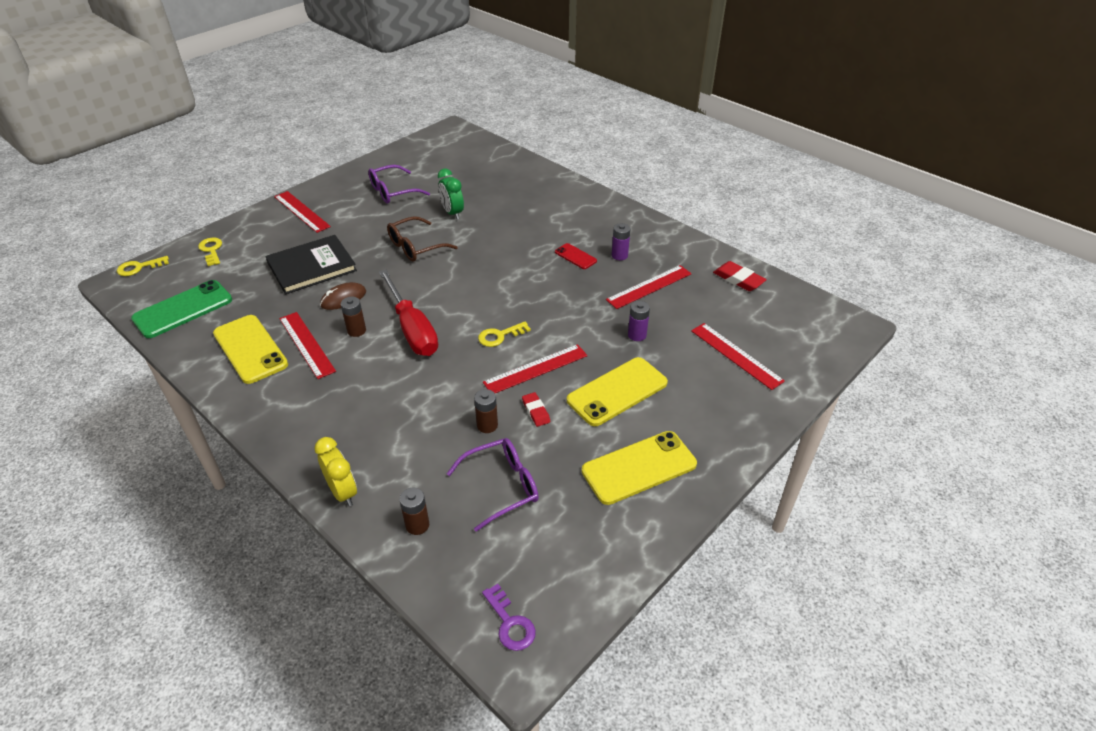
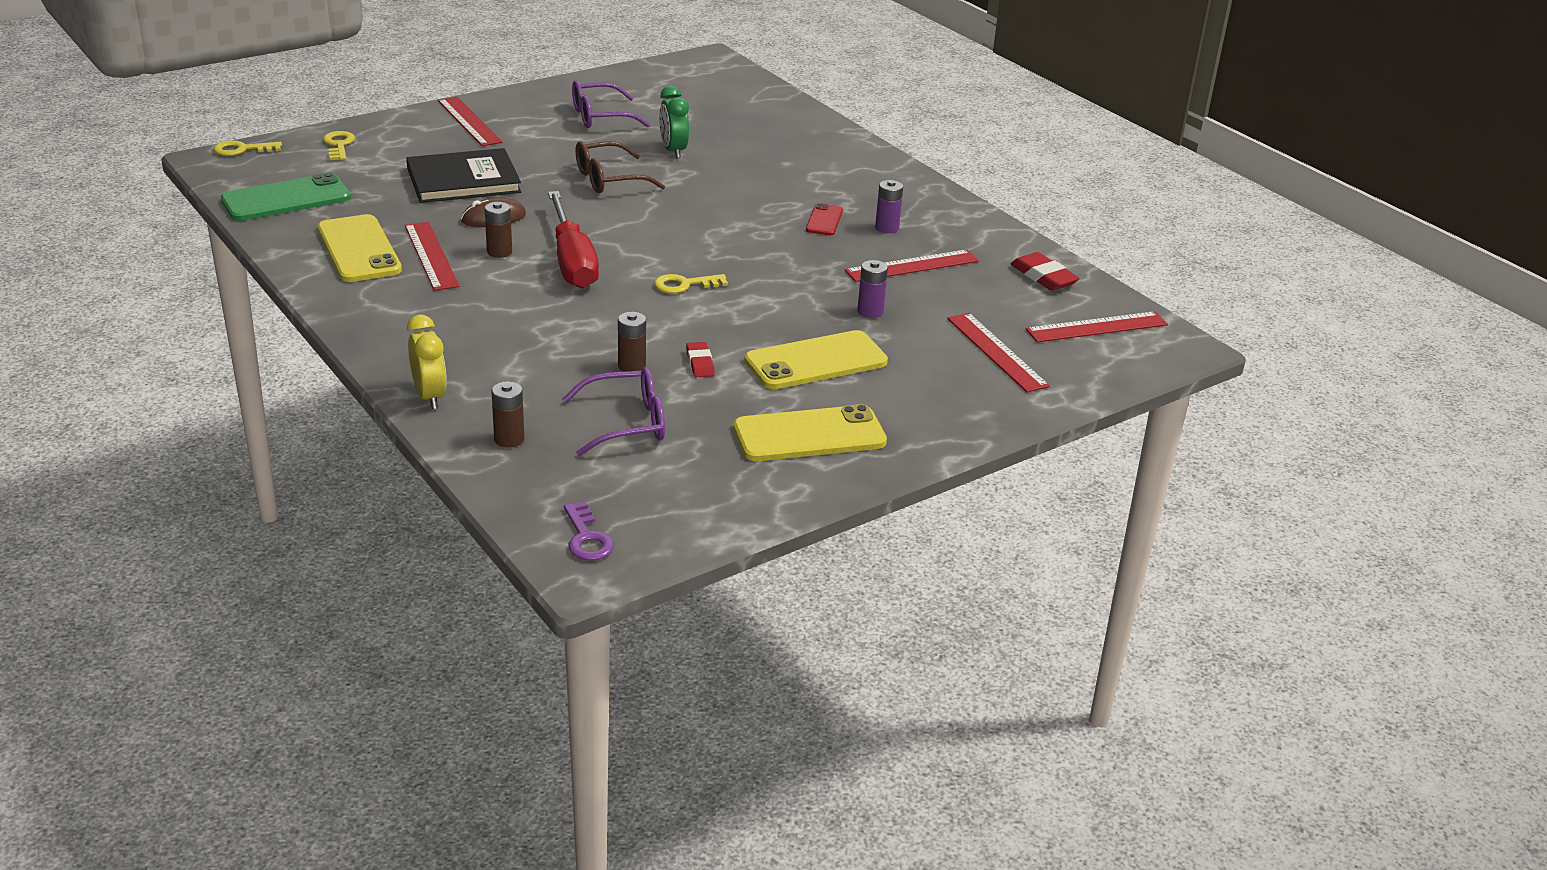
camera: 10 degrees right, 10 degrees down
red ruler [483,344,587,393] -> red ruler moved to [1026,311,1168,342]
red phone [555,243,597,269] -> red phone turned 45 degrees clockwise [806,203,843,235]

